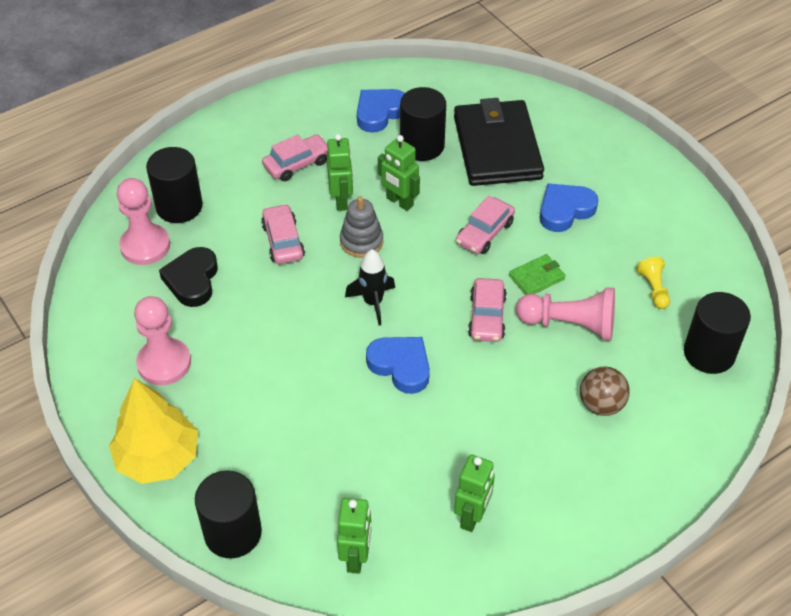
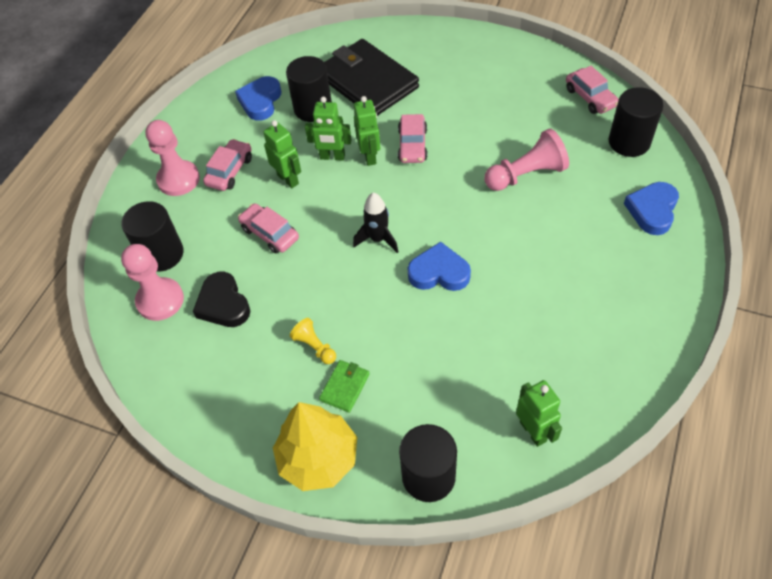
camera: 30 degrees left, 5 degrees up
pink pawn [134,296,191,385] -> pink pawn moved to [145,120,200,196]
grey stacking toy [340,196,383,258] -> none
green robot [454,454,495,532] -> green robot moved to [354,96,380,166]
pink car [468,278,507,342] -> pink car moved to [566,66,619,114]
green wallet [509,254,565,295] -> green wallet moved to [319,360,370,413]
blue heart [540,183,598,232] -> blue heart moved to [624,182,679,235]
brown ball [580,367,630,416] -> none
yellow pawn [636,257,670,309] -> yellow pawn moved to [290,318,336,364]

